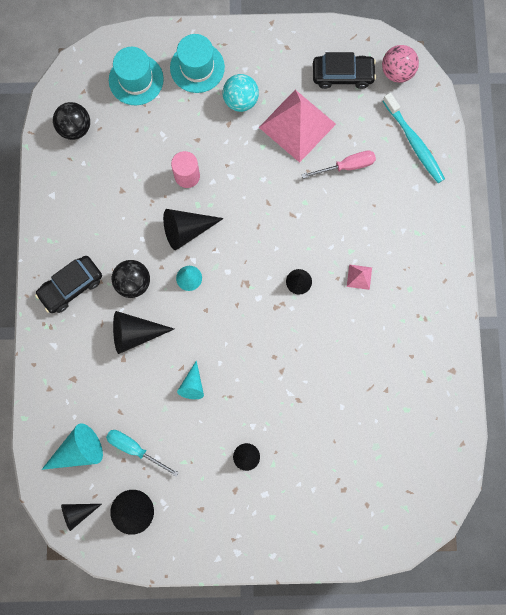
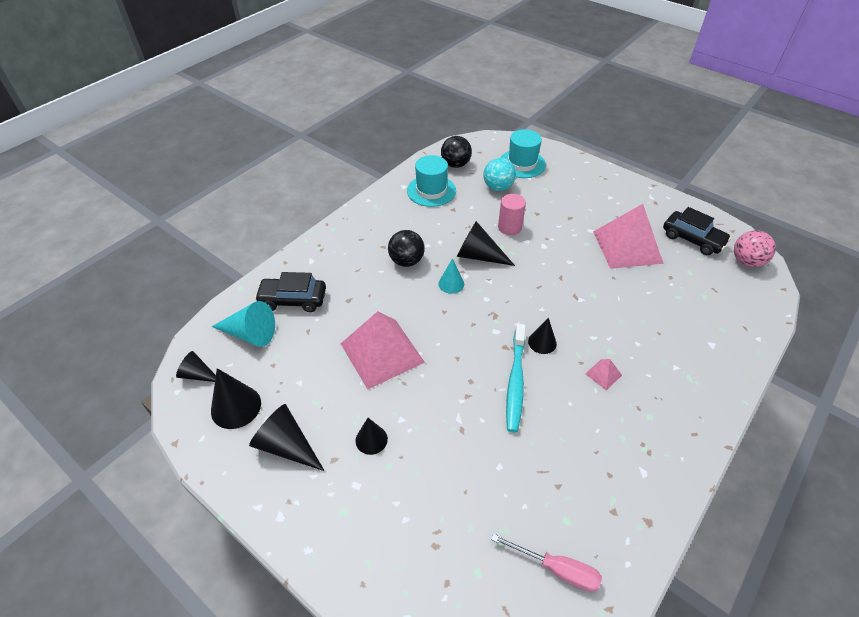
camera: 40 degrees right, 30 degrees down
black car [35,256,102,313] -> black car moved to [255,272,326,312]
turquoise screwdriver [106,430,179,477] -> none
black cone [113,311,174,354] -> black cone moved to [249,404,325,471]
turquoise hat [170,34,225,93] -> turquoise hat moved to [407,155,456,207]
turquoise cone [177,360,204,399] -> pink pyramid [341,311,425,389]
turquoise ball [223,74,259,112] -> turquoise ball moved to [483,158,516,191]
pink screwdriver [302,151,376,179] -> pink screwdriver moved to [491,534,602,592]
turquoise toothbrush [383,93,445,183] -> turquoise toothbrush moved to [506,324,526,432]

